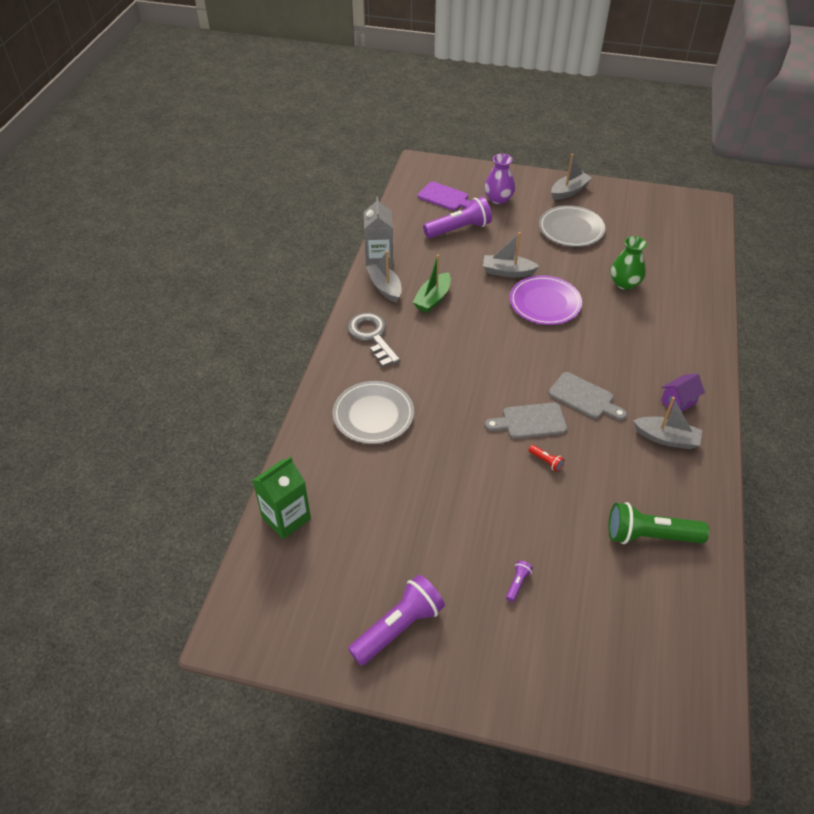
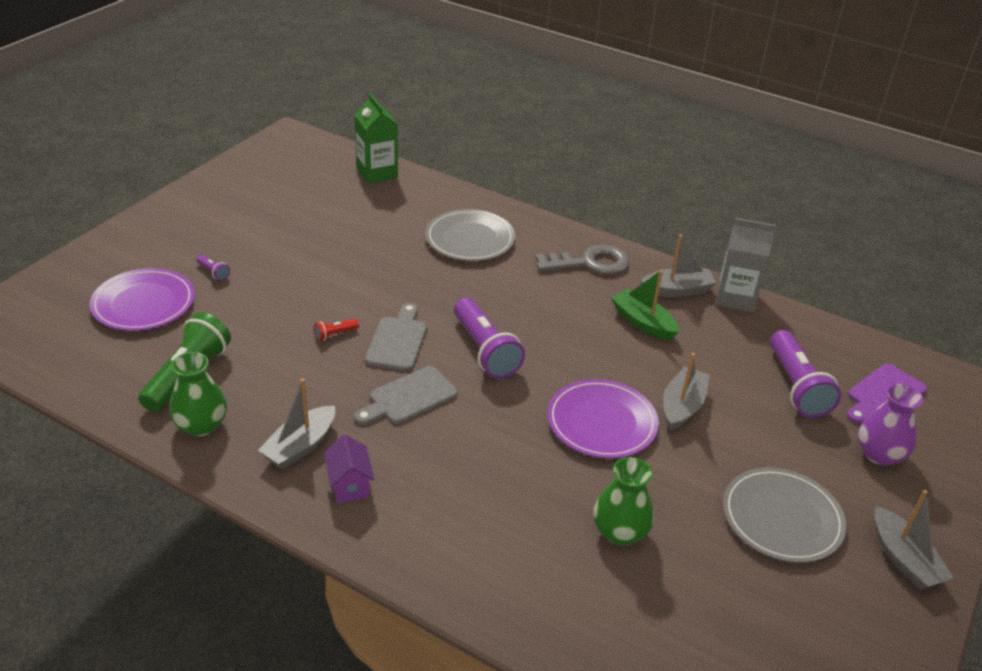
camera: 105 degrees right, 10 degrees down
purple flashlight [348,575,445,666] -> purple flashlight moved to [454,298,525,379]
none -> purple plate [90,268,195,331]
none -> green vase [169,352,227,436]

